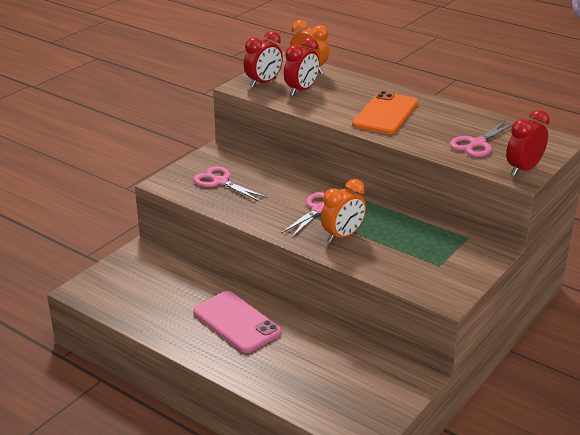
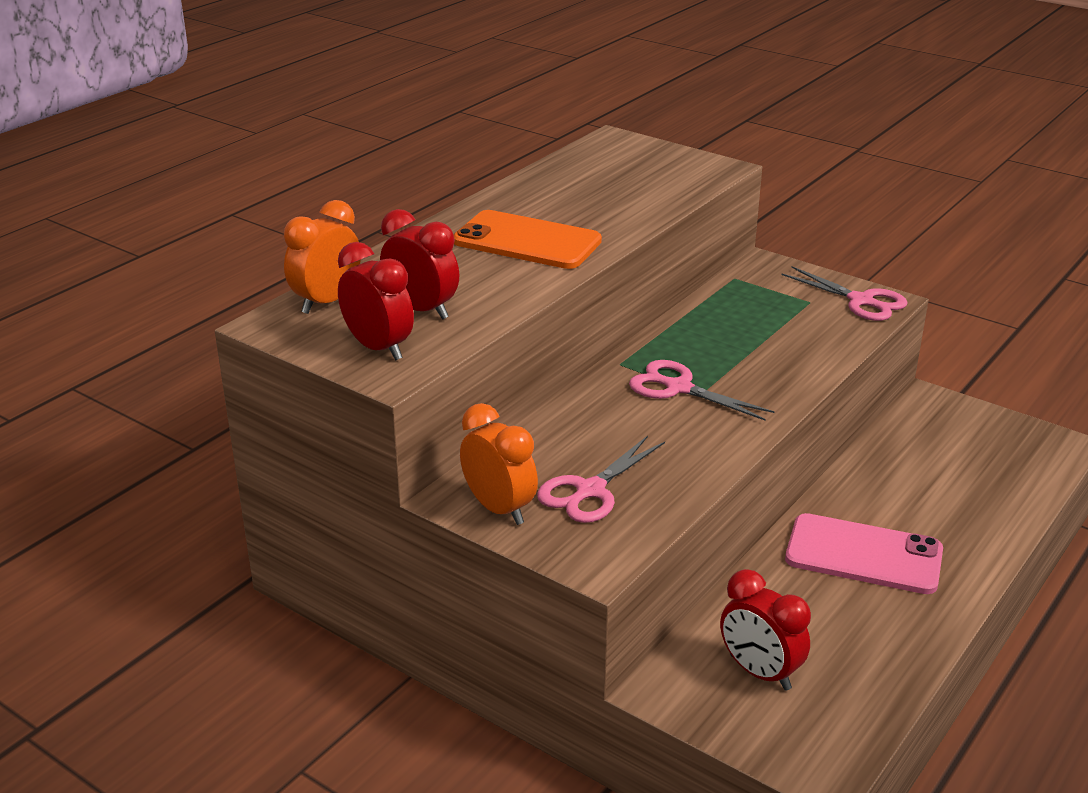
camera: 90 degrees left, 0 degrees up
pink phone [193,291,281,353] -> pink phone turned 60 degrees clockwise [785,513,943,594]
orange clock [321,179,366,243] -> orange clock moved to [460,403,538,525]
pink scissors [450,121,513,157] -> pink scissors moved to [781,266,908,321]
red clock [506,110,550,176] -> red clock moved to [720,569,811,691]

